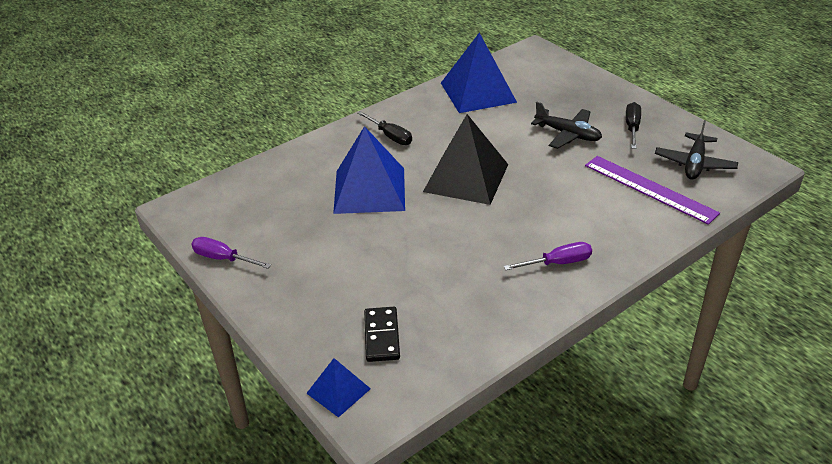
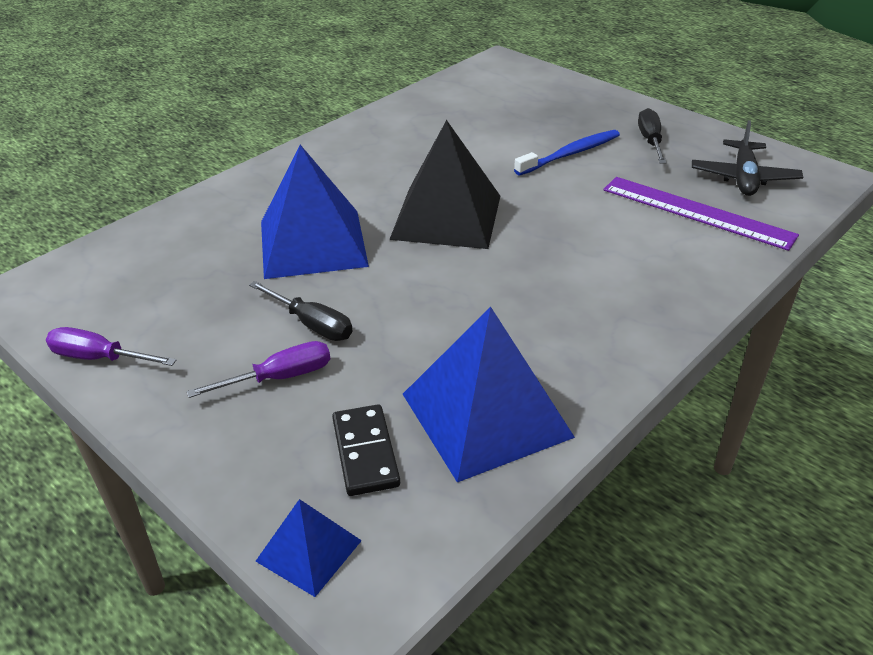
camera: 10 degrees left, 0 degrees up
black screwdriver [357,111,412,145] -> black screwdriver moved to [249,281,353,341]
blue pyramid [441,33,517,113] -> blue pyramid moved to [403,307,575,483]
purple screwdriver [504,242,592,270] -> purple screwdriver moved to [187,341,330,398]
black plane [531,102,602,149] -> blue toothbrush [514,130,620,175]

